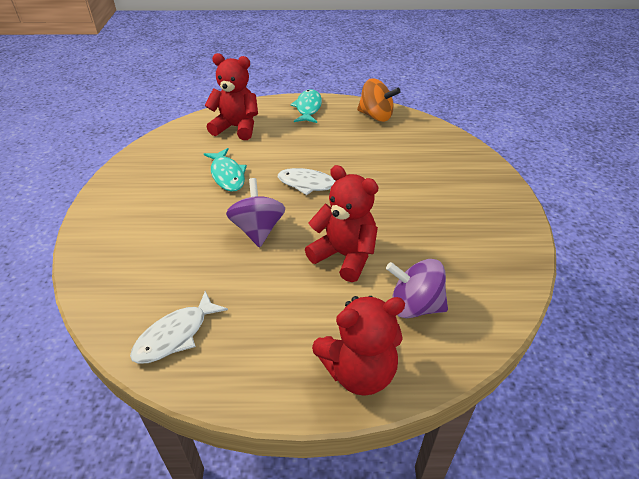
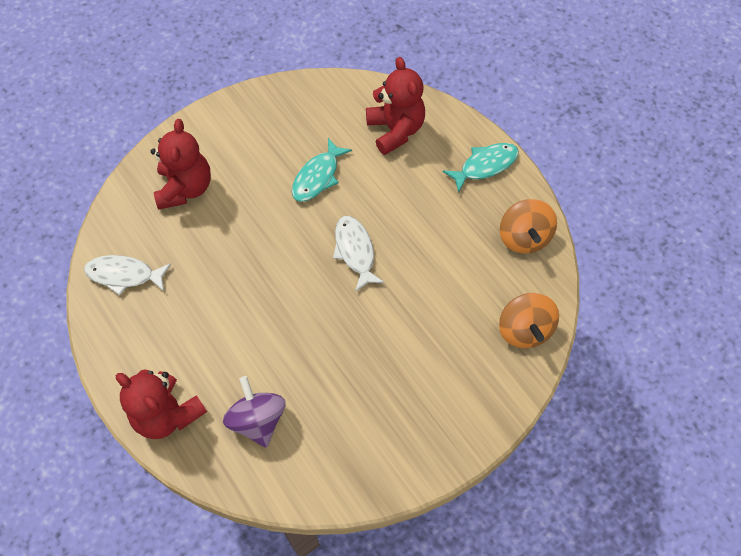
camera: 55 degrees right, 20 degrees up
purple spinning top [226,178,285,247] -> none
red teddy bear [305,165,378,282] -> red teddy bear moved to [151,119,211,210]
none -> orange spinning top [499,293,559,348]

